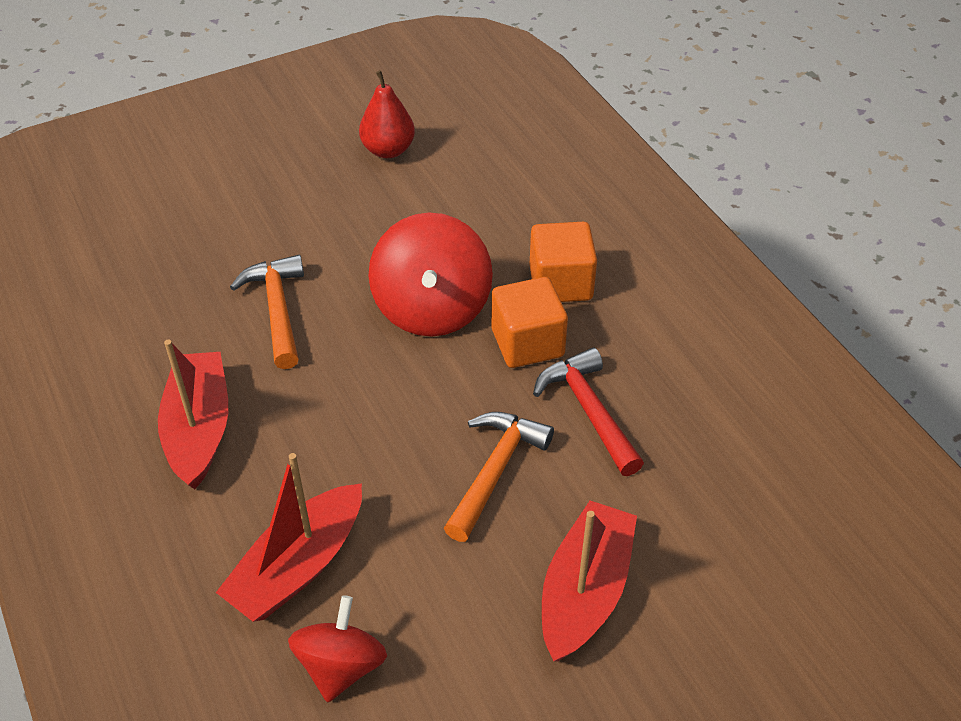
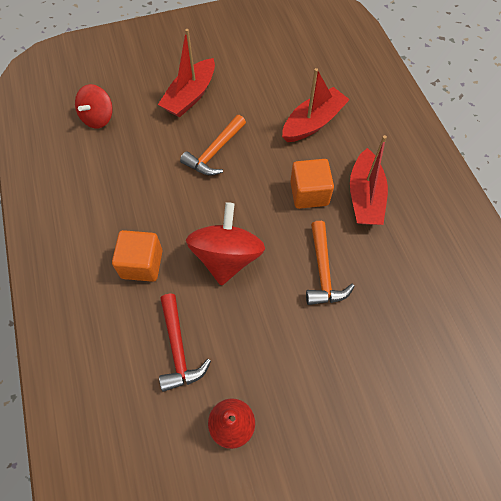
camera: 170 degrees left, 15 degrees up
red spinning top [288,595,387,702] -> red spinning top moved to [75,84,113,128]
orange cube [491,277,568,368] -> orange cube moved to [290,159,334,209]
red hammer [533,348,644,476] -> red hammer moved to [159,294,211,392]

